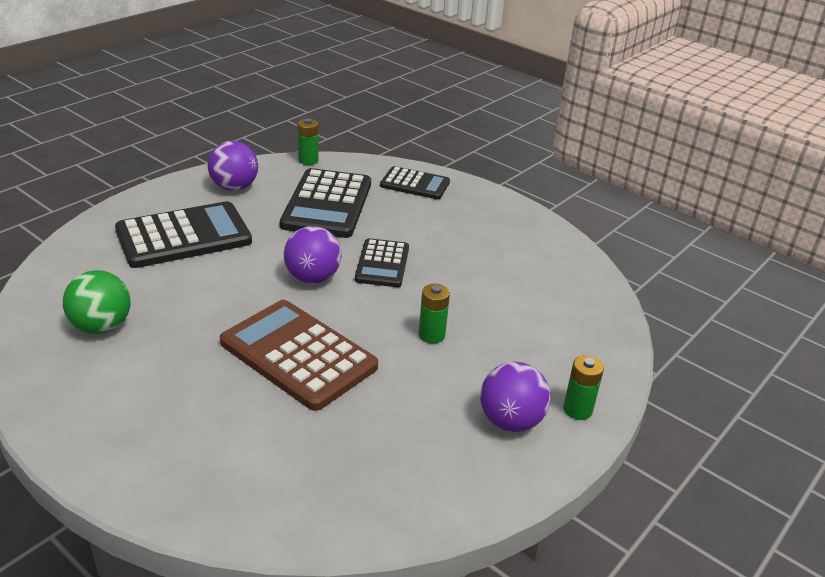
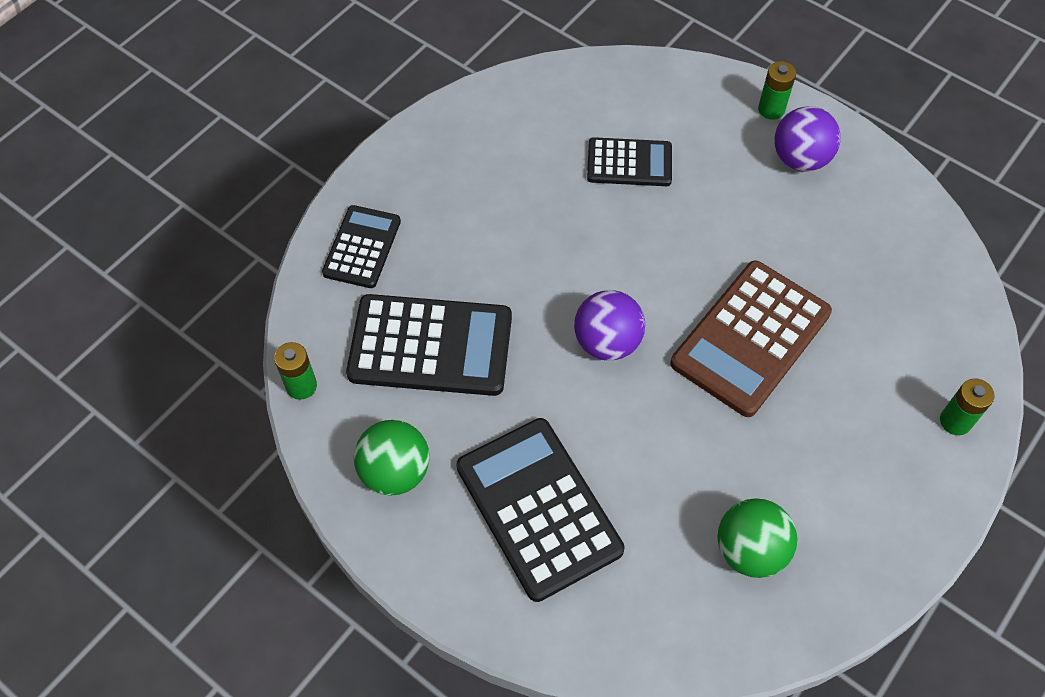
camera: 90 degrees left, 25 degrees up
purple ball [208,141,258,191] -> green ball [354,420,430,496]
black calculator [355,238,409,287] -> black calculator moved to [587,137,672,186]
green battery [419,284,450,343] -> green battery moved to [940,378,995,435]

